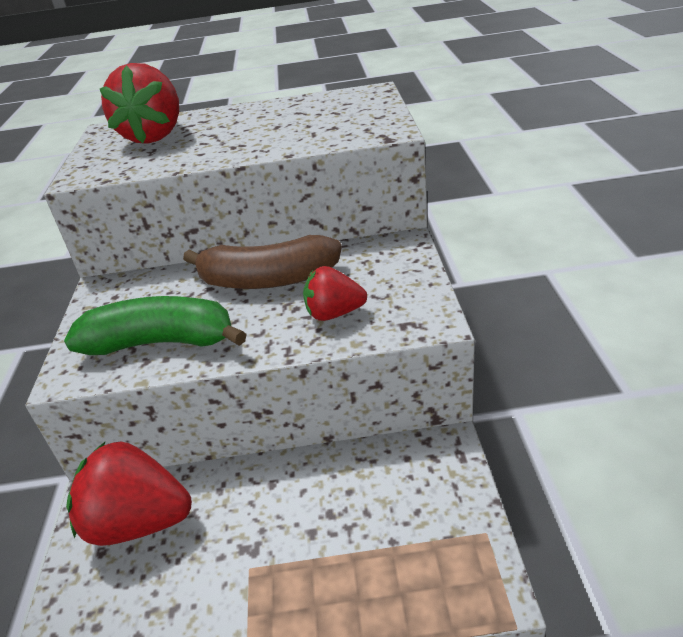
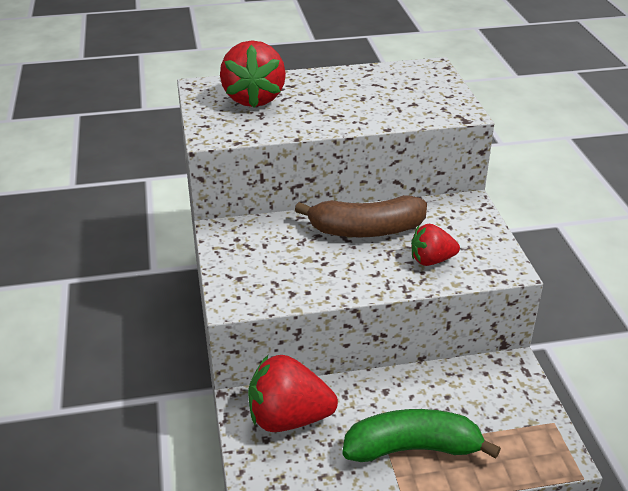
camera: 10 degrees left, 0 degrees up
green banana [64,296,247,355] -> green banana moved to [342,409,501,462]

